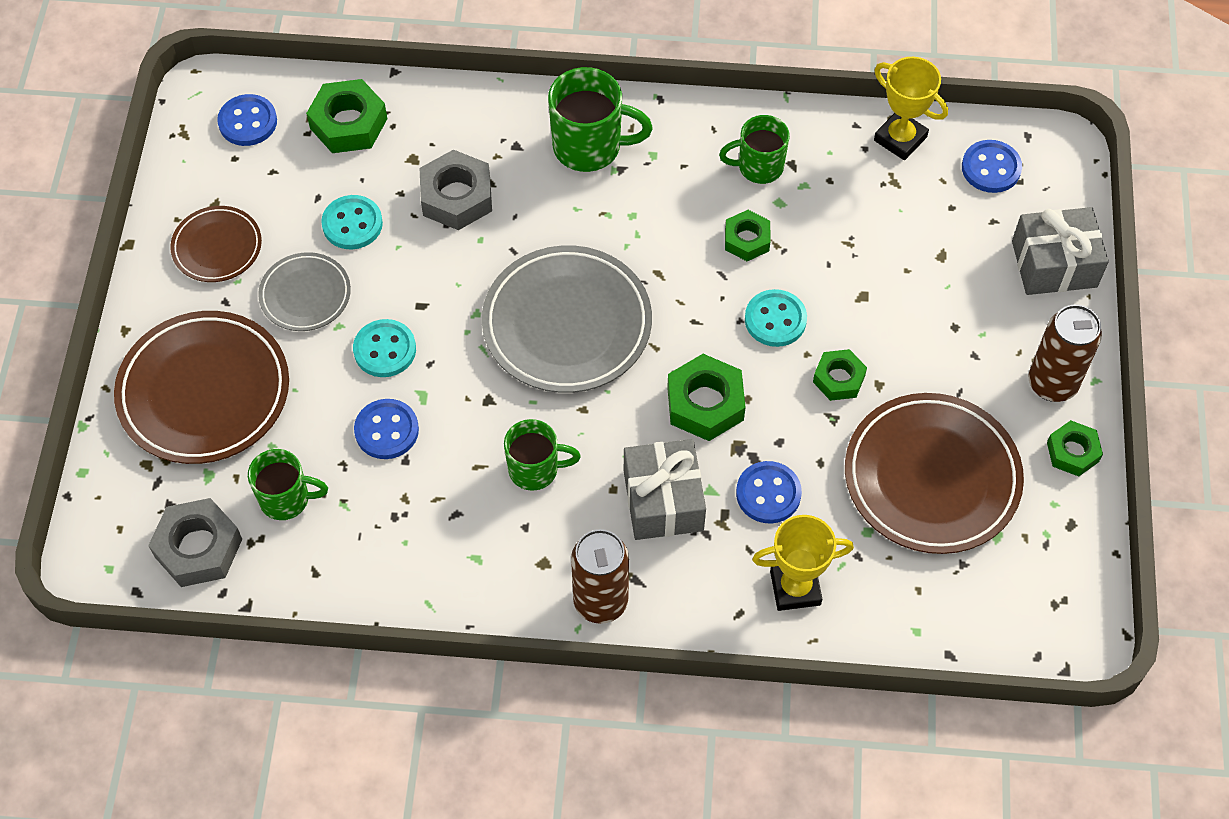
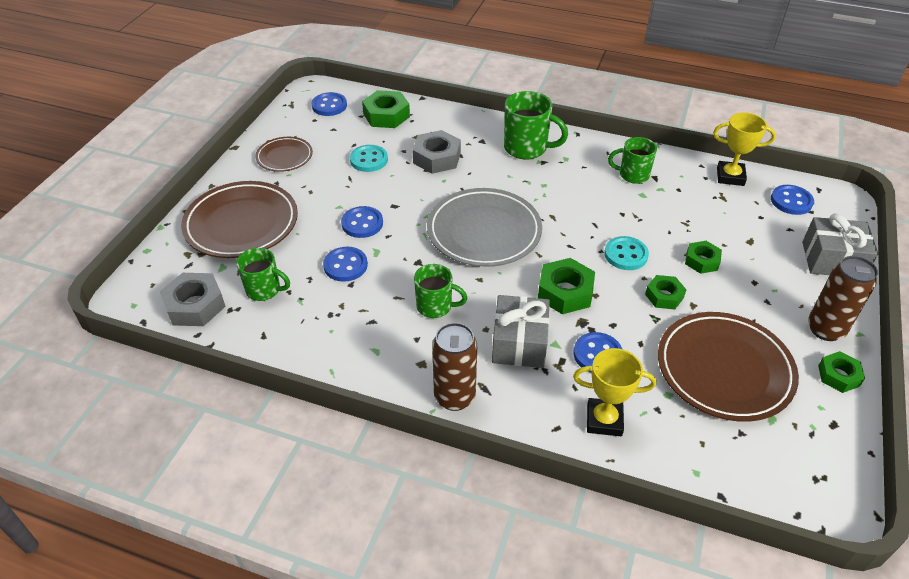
camera: 15 degrees right, 15 degrees down
grey plate [258,252,351,331] -> none
turquoise button [353,319,416,377] -> blue button [341,206,383,238]
green nut [725,210,770,261] -> green nut moved to [685,241,722,274]
yellow trophy [874,57,948,160] -> yellow trophy turned 45 degrees counterclockwise [713,112,776,186]

